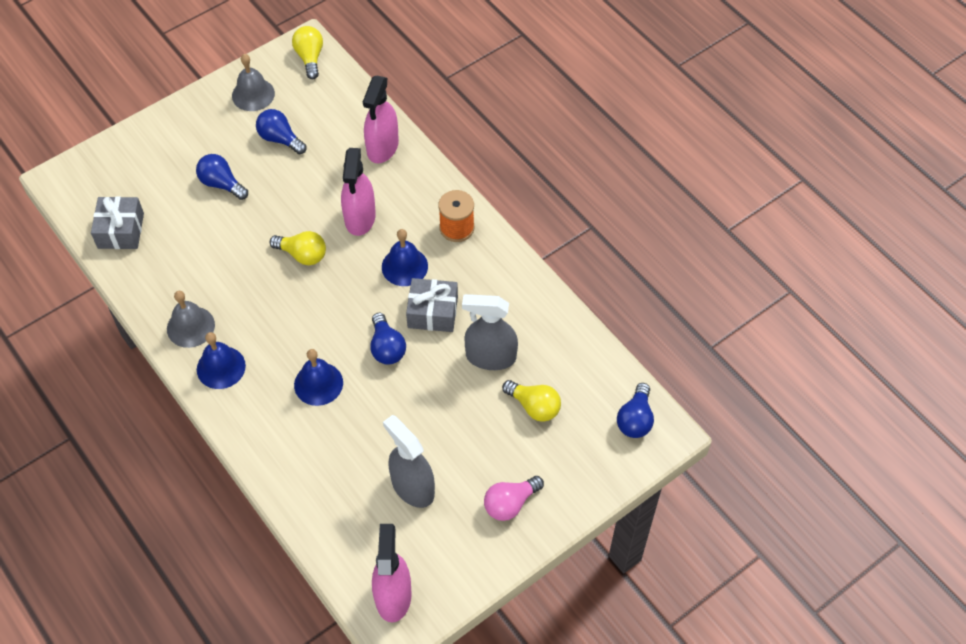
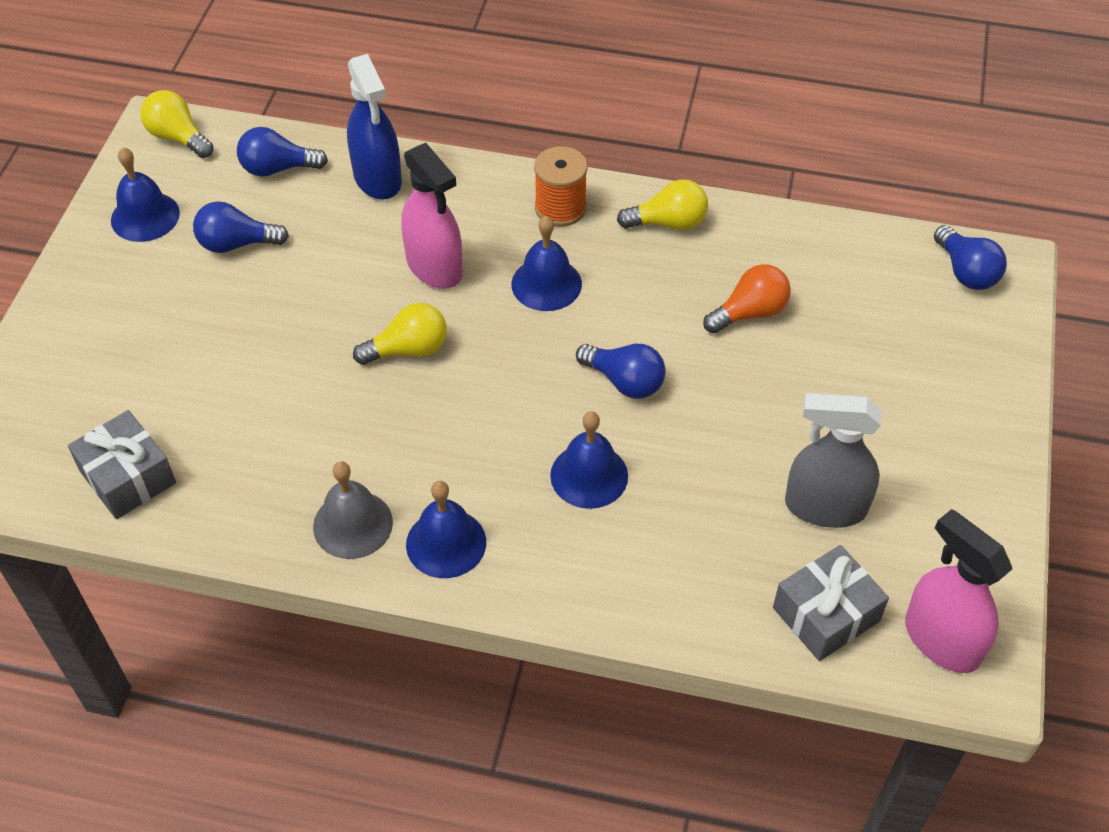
camera: 40 degrees left, 5 degrees down
blue light bulb [196,154,248,200] -> blue light bulb moved to [237,127,328,177]
grey bell [232,54,275,111] -> blue bell [111,147,180,242]
pink spray bottle [363,76,399,163] -> blue spray bottle [347,54,402,200]
grey gift [406,278,458,332] -> grey gift moved to [773,545,889,661]
grey spray bottle [462,294,518,370] -> orange light bulb [703,264,791,333]
pink light bulb [484,476,544,521] -> none
yellow light bulb [502,380,561,422] -> yellow light bulb moved to [617,179,708,230]

